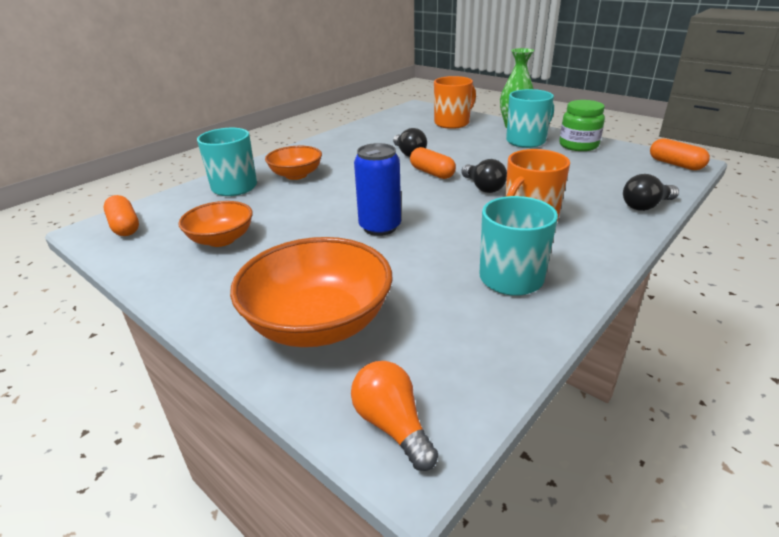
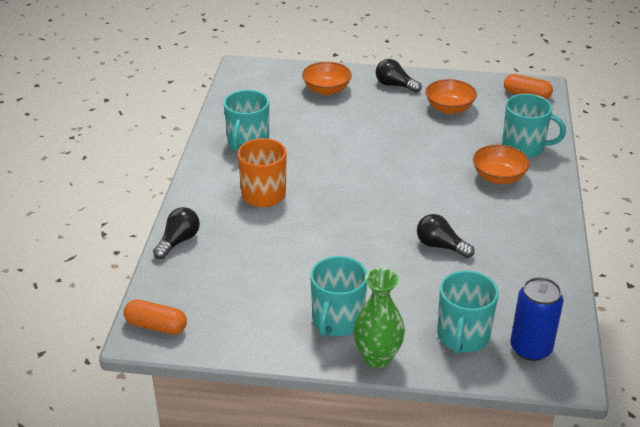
camera: 145 degrees right, 5 degrees up
orange bowl [230,237,393,347] -> orange bowl [302,62,352,95], size x0.60
orange light bulb [351,361,438,471] -> none
blue can [354,143,401,236] -> blue can moved to [510,277,564,361]
orange capsule [410,147,456,179] -> none
orange mug [434,76,476,129] -> turquoise mug [437,271,499,354]
black light bulb [461,159,507,193] -> black light bulb moved to [376,59,422,93]
green jar [559,100,605,151] -> none

